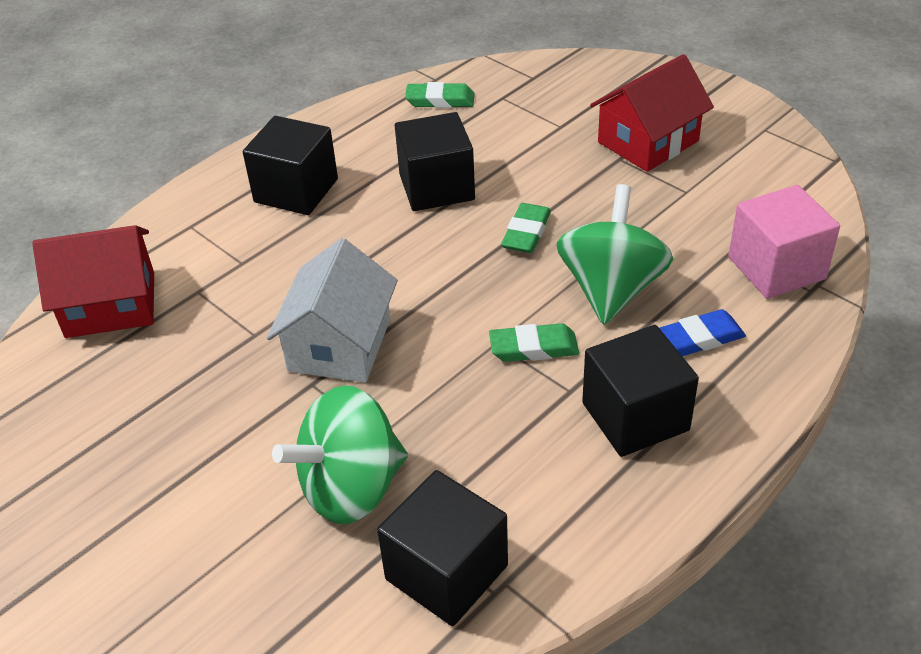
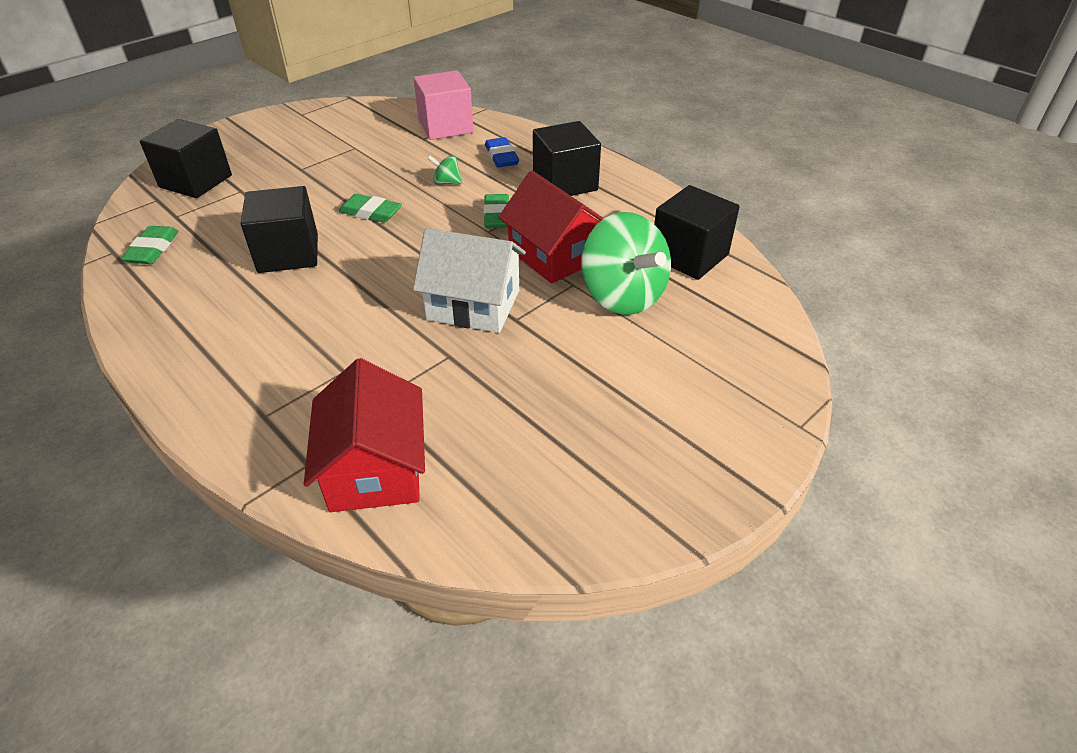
camera: 90 degrees left, 0 degrees up
black cube [243,116,338,215] -> black cube moved to [140,119,232,198]
green spinning top [557,184,673,325] -> green spinning top [428,155,462,184], size x0.42
red house [590,54,714,172] -> red house moved to [498,171,604,284]

